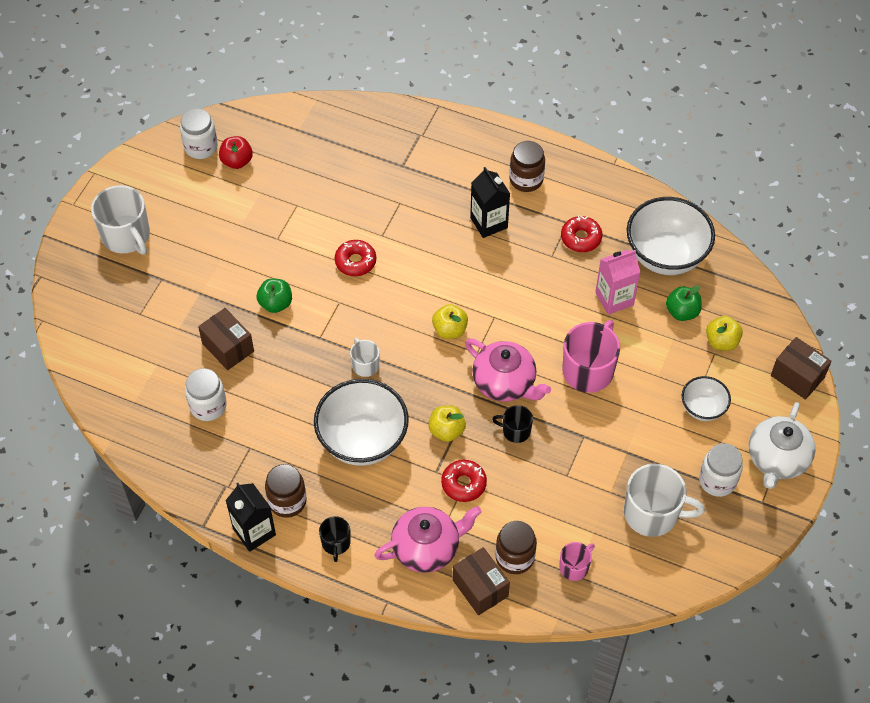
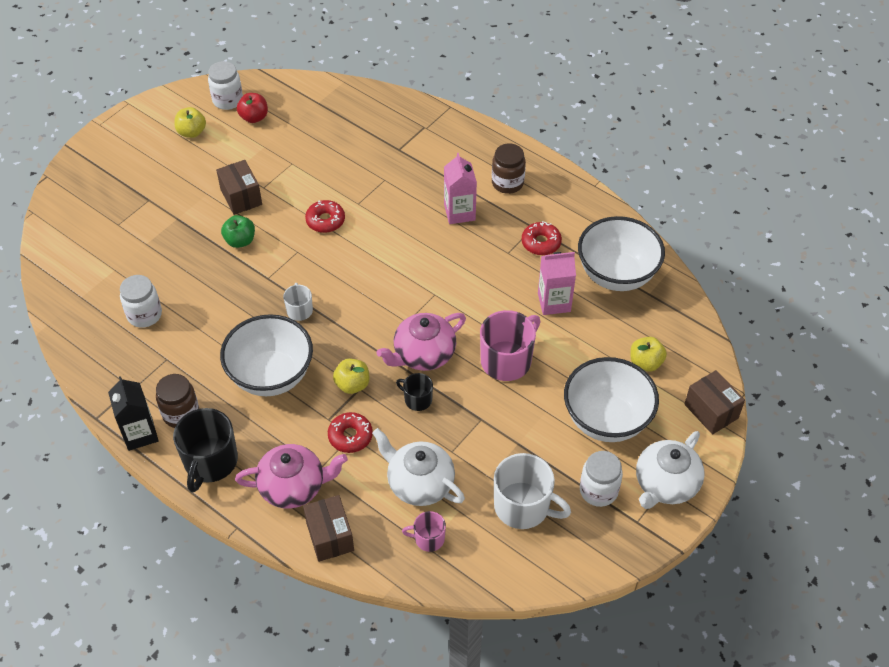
camera: 15 degrees right, 5 degrees down
white mug [91,185,150,255] -> none
brown box [198,308,254,370] -> brown box moved to [216,160,262,215]
black mug [319,516,351,562] -> black mug [173,408,238,493], size x1.89
yellow apple [432,304,468,339] -> yellow apple moved to [174,107,206,138]
pink teapot [465,338,551,402] -> pink teapot turned 90 degrees clockwise [376,313,466,371]
black carton [470,167,510,238] -> pink carton [444,153,477,224]
brown jar [495,521,537,574] -> none
pink mug [559,542,595,581] -> pink mug turned 150 degrees counterclockwise [402,511,446,552]
green apple [666,285,702,321] -> none
white bowl [682,376,731,421] -> white bowl [564,357,659,442], size x1.89
none -> white teapot [372,428,465,506]

